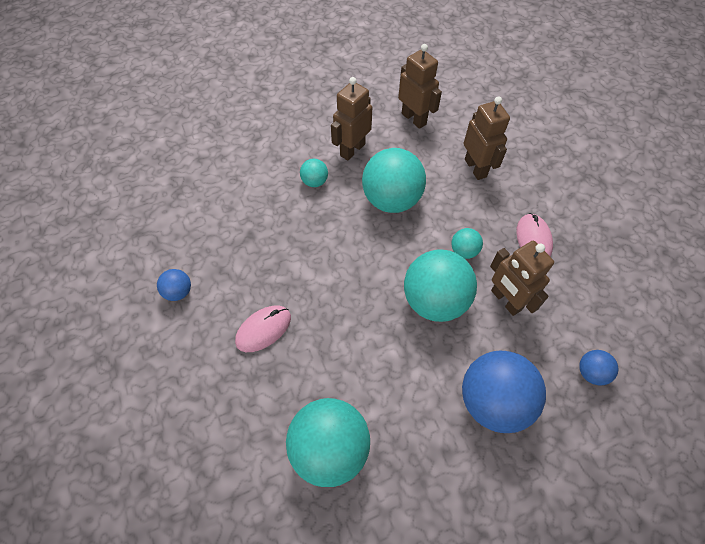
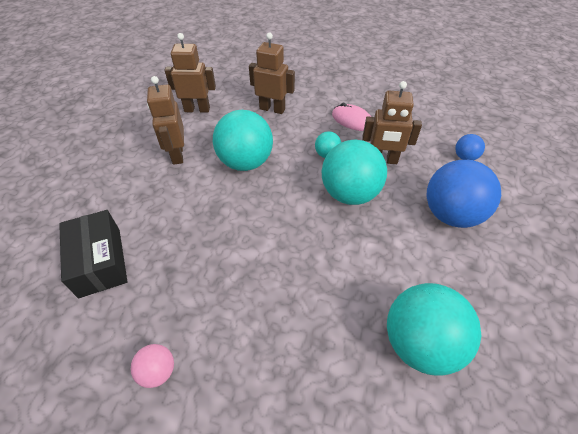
camera: 50 degrees left, 10 degrees down
blue ball [157,269,191,301] -> pink ball [130,344,174,388]
pink mouse [235,305,291,352] -> none
turquoise ball [300,159,328,187] -> none
none -> black box [59,210,128,298]

